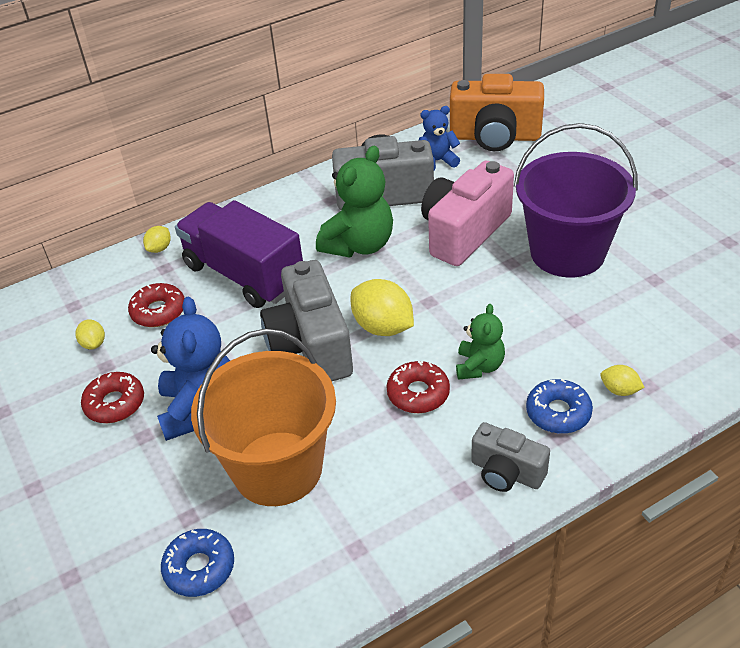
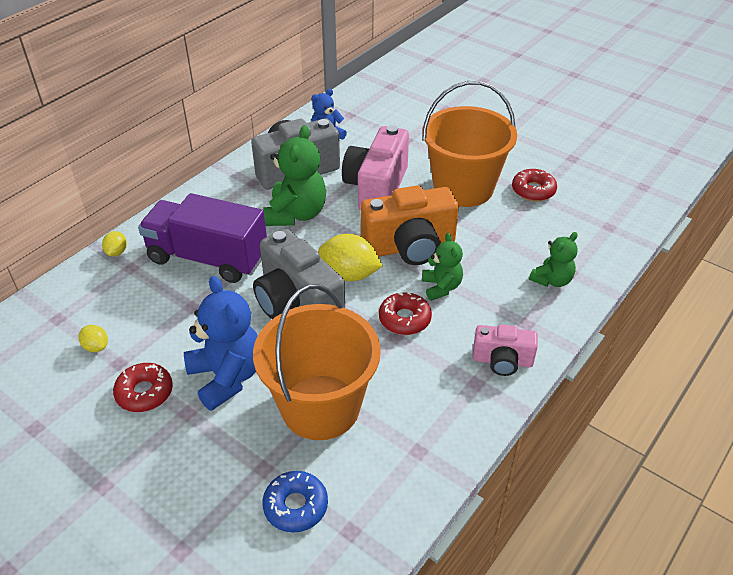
camera: 25 degrees left, 0 degrees up
red donut [128,283,184,327] -> red donut moved to [512,169,557,201]
orange camera [450,74,544,151] -> orange camera moved to [361,185,459,265]
grey camera [471,422,550,492] -> pink camera [473,324,538,376]
purple bucket [514,123,638,278] -> orange bucket [422,81,517,207]
blue donut [526,379,593,434] -> none
yellow lemon [600,365,645,396] -> green teddy bear [529,232,578,287]

